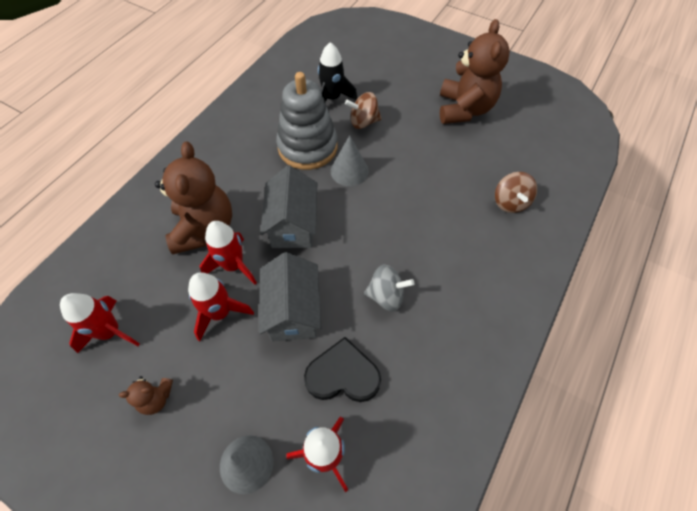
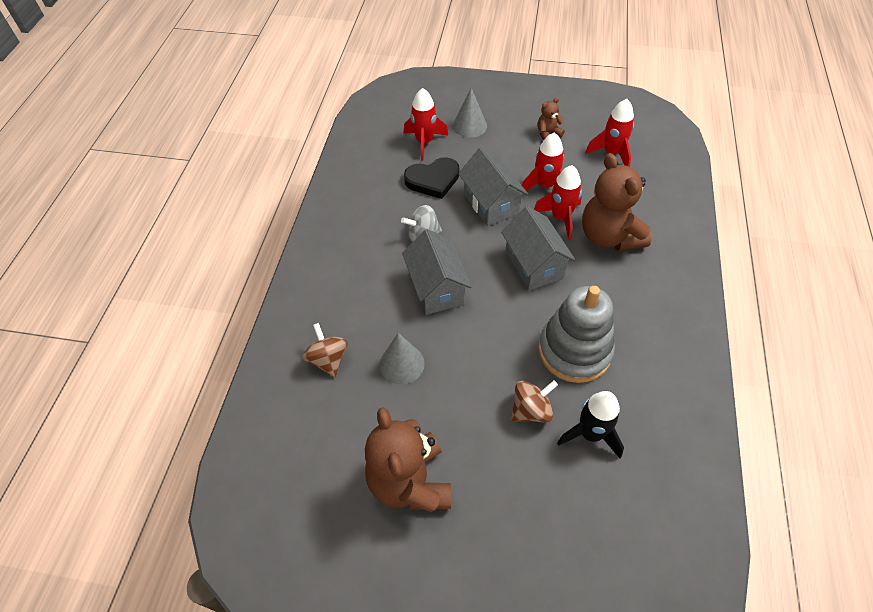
camera: 160 degrees right, 5 degrees down
grey cone [331,135,369,186] -> grey cone moved to [379,333,425,384]
none -> grey house [402,229,472,315]

